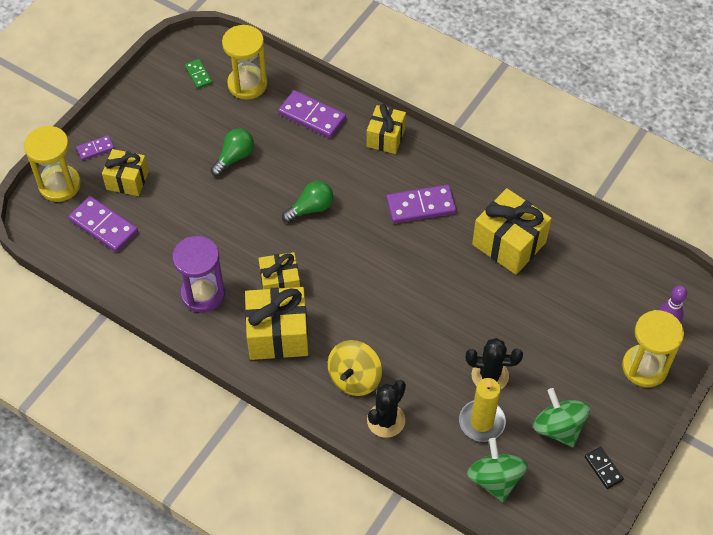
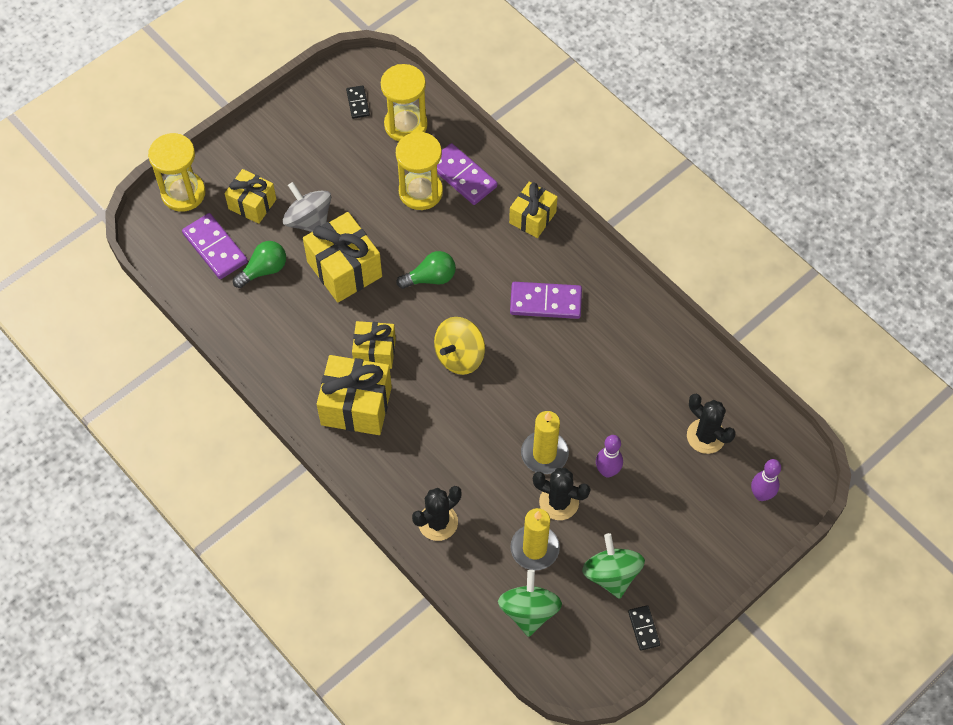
camera: 15 degrees right, 5 degrees up
purple domino [76,135,115,161] -> none
purple hourglass [173,236,225,313] -> none
green domino [185,59,212,89] -> black domino [346,85,370,119]
green light bulb [211,128,254,176] -> green light bulb moved to [233,241,286,288]
yellow spinning top [328,340,382,396] -> yellow spinning top moved to [434,317,485,375]
yellow gift [472,188,552,275] -> yellow gift moved to [303,212,382,302]
yellow hourglass [622,310,684,387] -> yellow hourglass moved to [396,132,443,210]
none -> grey spinning top [283,182,331,232]
none -> yellow candle [521,411,569,474]
none -> purple bowling pin [596,435,623,478]
none -> black cactus [687,394,736,454]

